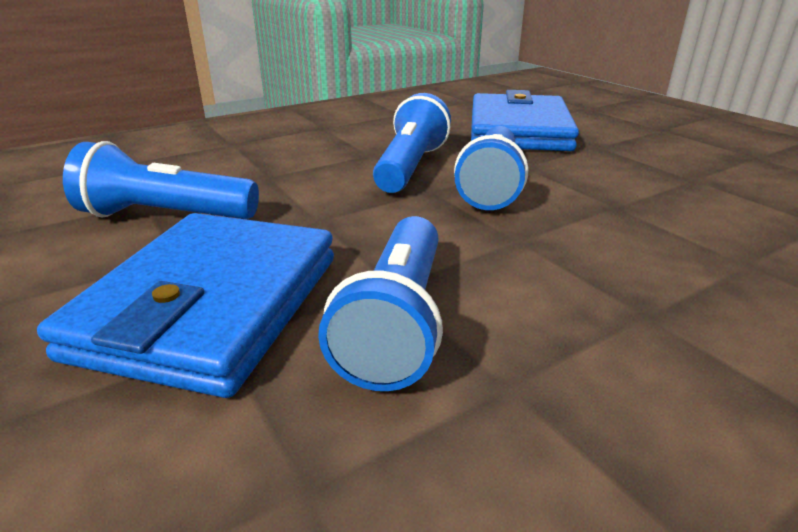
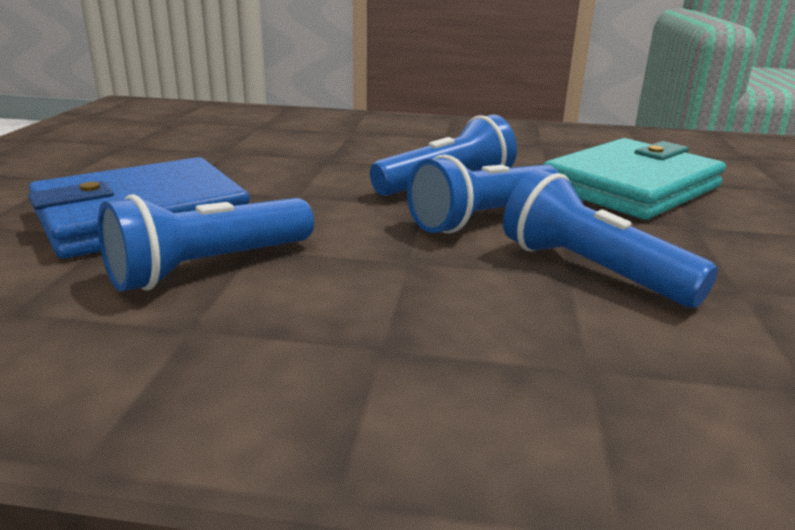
camera: 40 degrees right, 5 degrees down
blue flashlight [63,141,259,219] -> blue flashlight moved to [503,169,718,308]
blue wallet [471,90,579,151] -> turquoise wallet [543,138,726,220]

